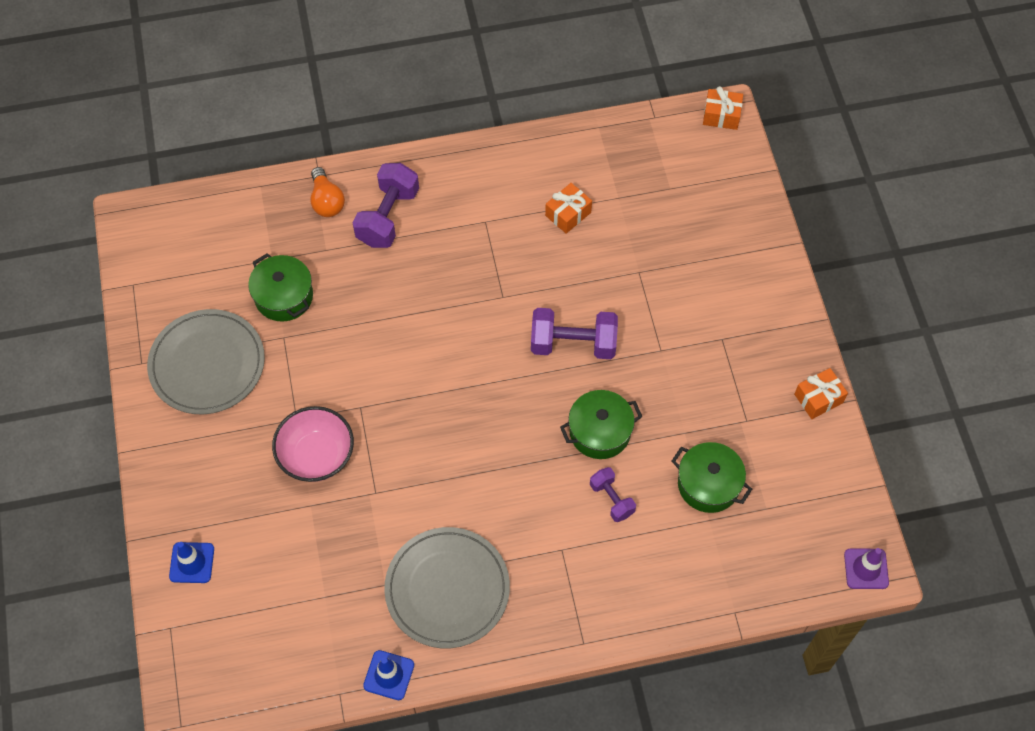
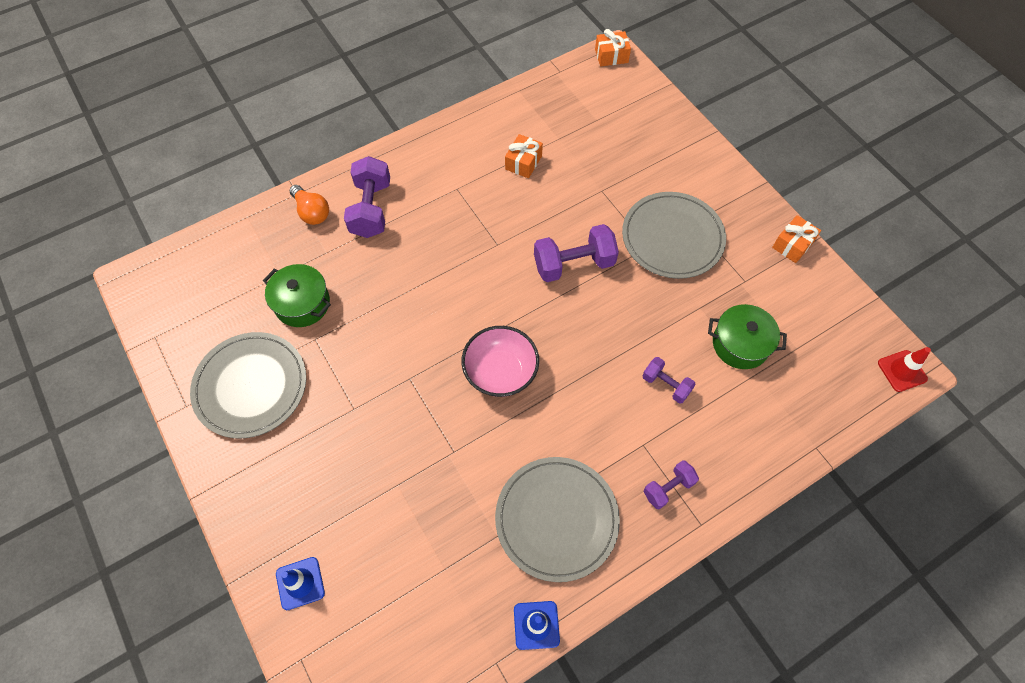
camera: 20 degrees left, 0 degrees up
pink bowl [272,406,354,482] -> pink bowl moved to [462,326,539,397]
green pot [560,390,643,459] -> none
purple traffic cone [844,548,889,589] -> red traffic cone [878,347,931,392]
none -> grey plate [622,192,726,279]
none -> purple dumbbell [644,460,699,509]

